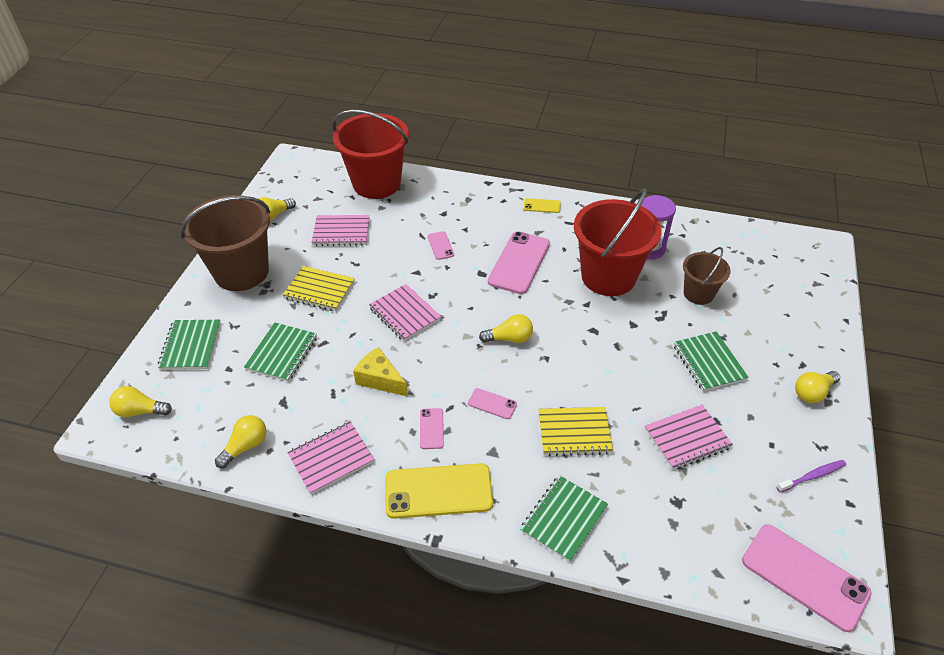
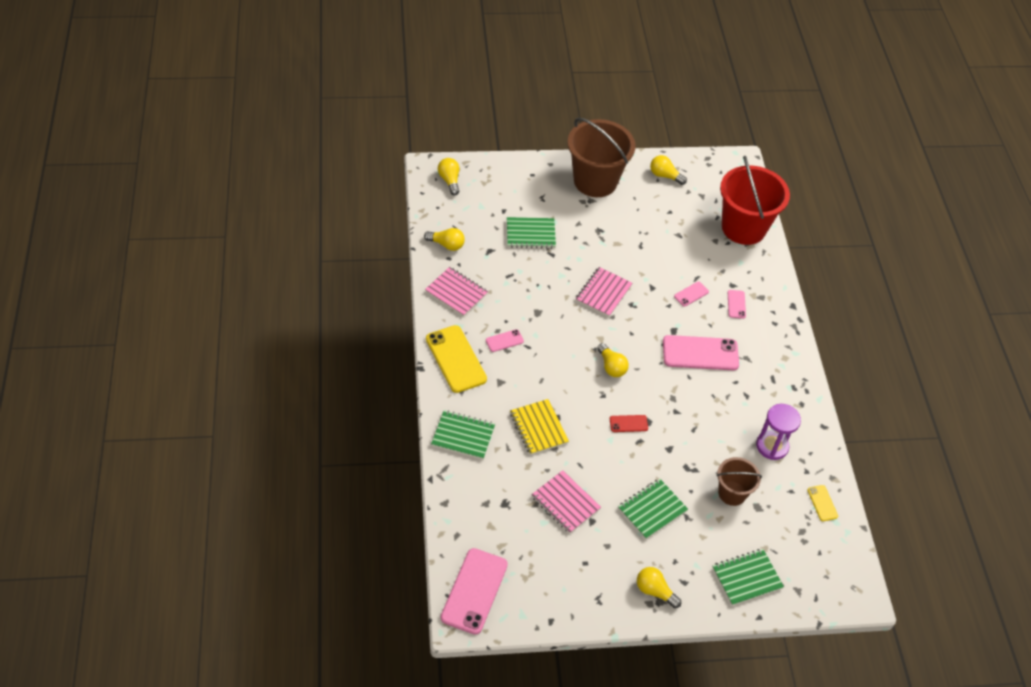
camera: 65 degrees right, 5 degrees up
green notebook [158,320,221,370] -> green notebook moved to [712,549,784,606]
yellow notebook [282,266,355,311] -> none
pink notebook [311,215,370,246] -> none
yellow cheese [353,347,408,396] -> none
pink phone [468,388,517,419] -> pink phone moved to [728,290,746,319]
yellow phone [524,198,561,213] -> yellow phone moved to [808,485,838,521]
red bucket [574,189,662,296] -> none
purple toothbrush [777,460,846,492] -> none
none -> red phone [610,415,648,432]

